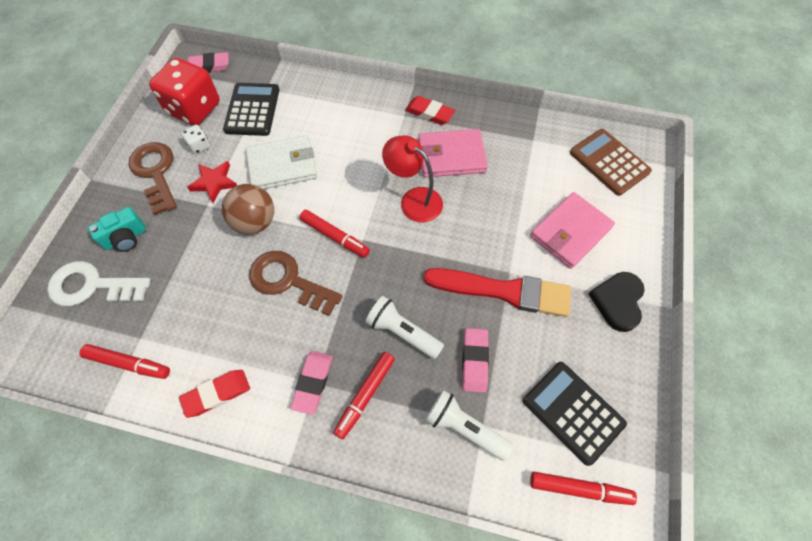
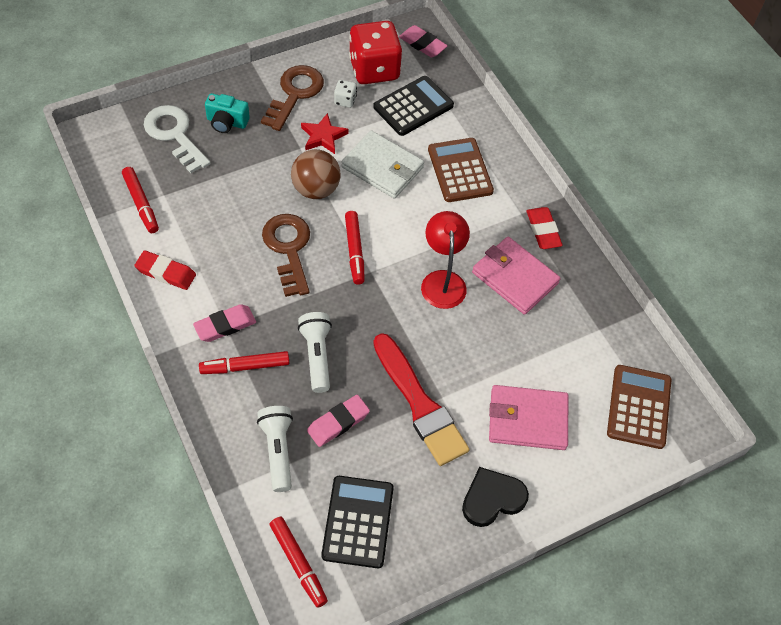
camera: 45 degrees right, 5 degrees down
none -> brown calculator [428,138,494,202]

